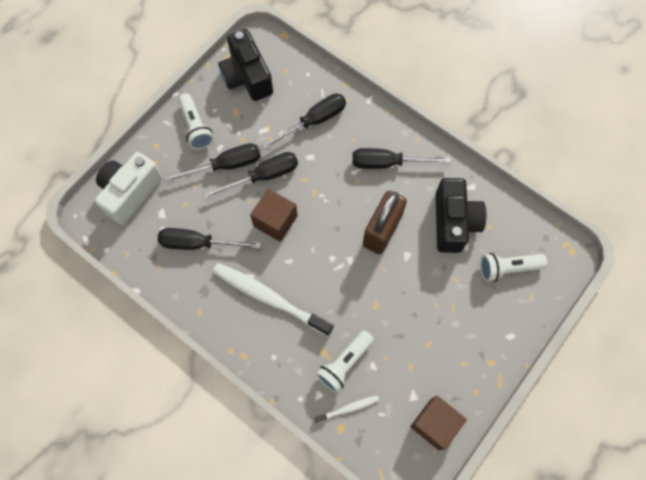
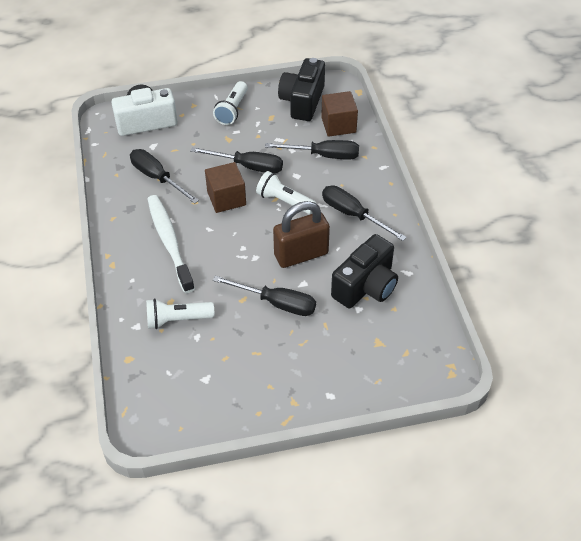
camera: 40 degrees right, 20 degrees down
black screwdriver [164,143,261,182] -> black screwdriver moved to [213,276,316,316]
white toothbrush [315,395,379,423] -> none
brown cube [410,395,467,450] -> brown cube moved to [321,91,358,137]
white flashlight [480,253,547,282] -> white flashlight moved to [256,171,317,214]

